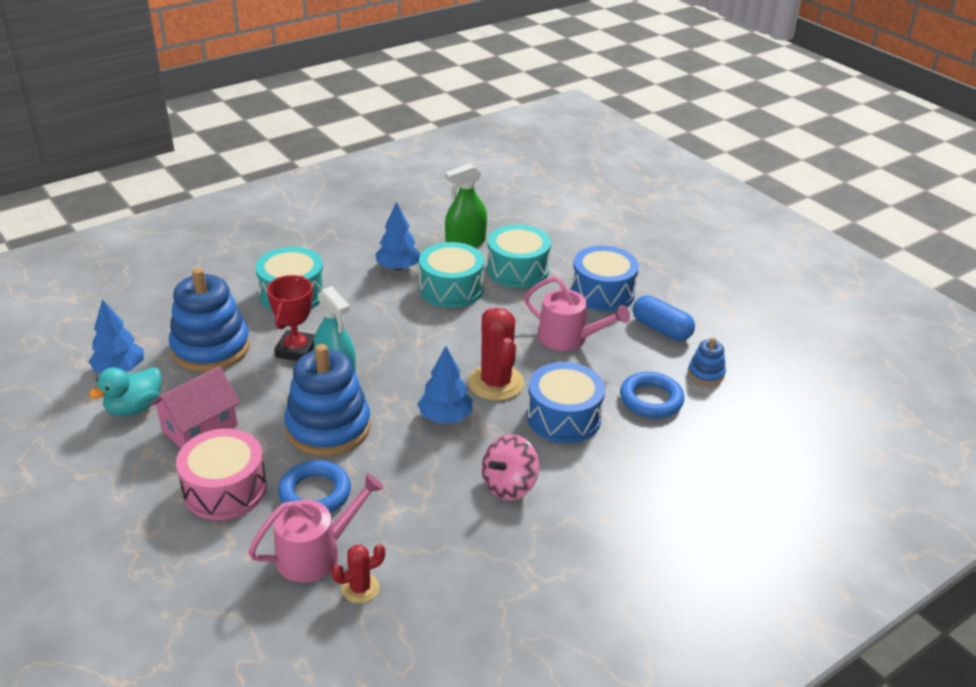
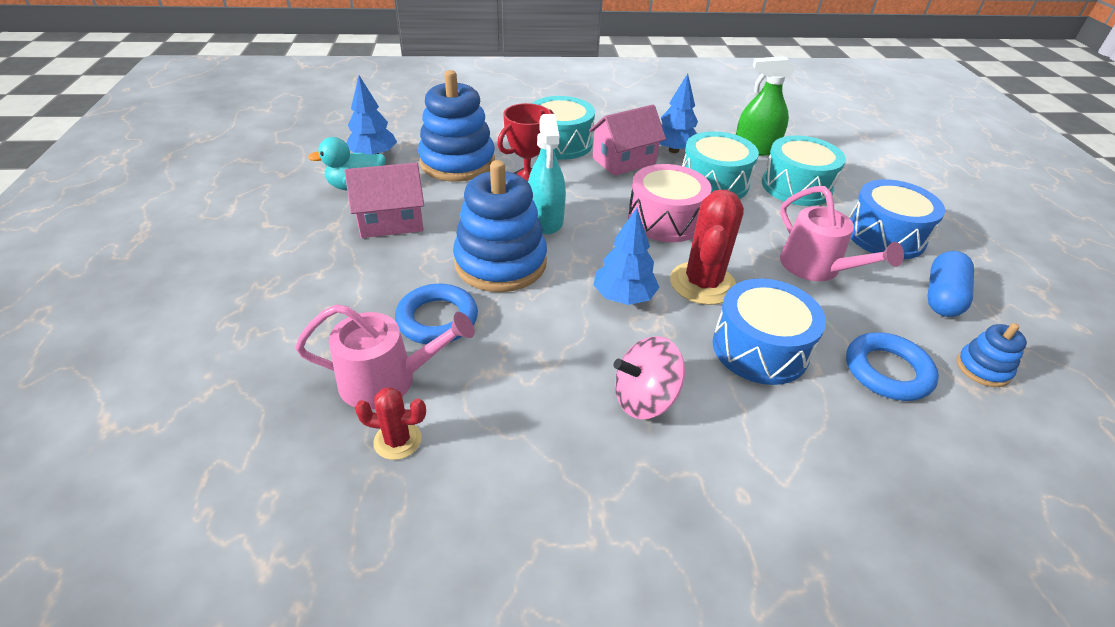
camera: 30 degrees right, 5 degrees up
pink drum [176,428,267,520] -> pink drum moved to [628,164,711,242]
blue capsule [633,295,695,341] -> blue capsule turned 45 degrees clockwise [927,251,974,317]
none -> pink house [589,104,666,176]

